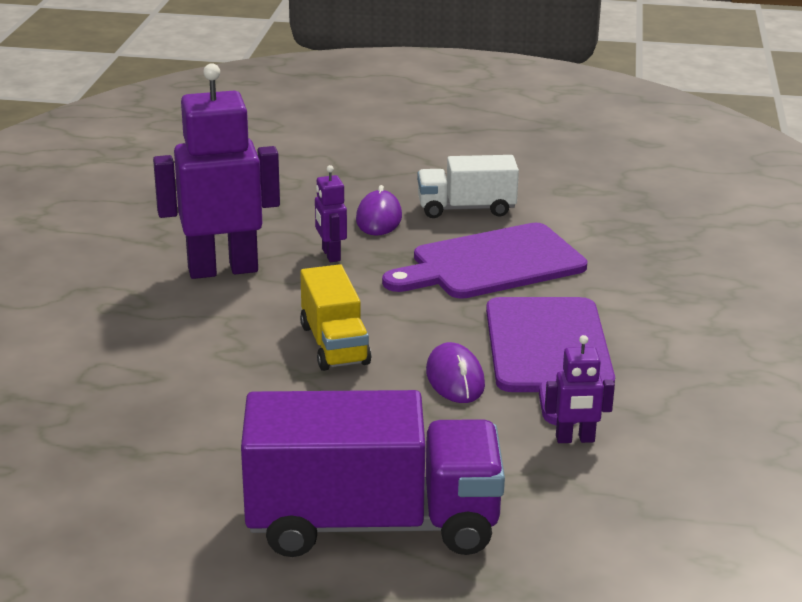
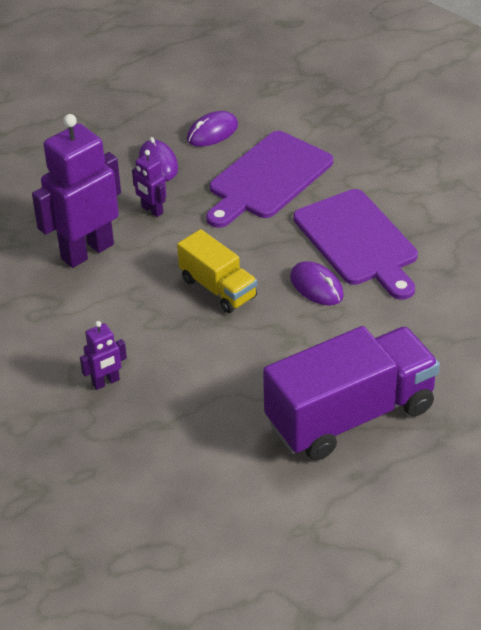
camera: 25 degrees left, 15 degrees up
white truck [417,155,519,218] -> purple mouse [187,111,238,147]
purple robot [545,335,615,443] -> purple robot moved to [80,321,127,390]

